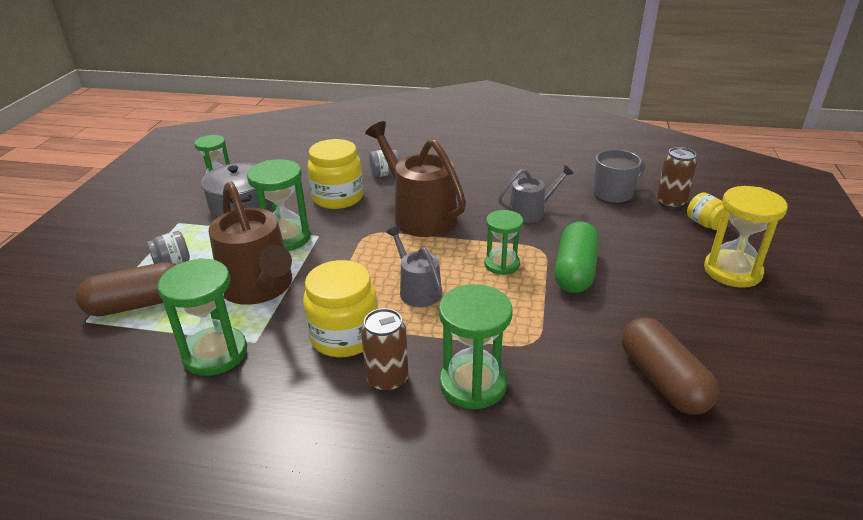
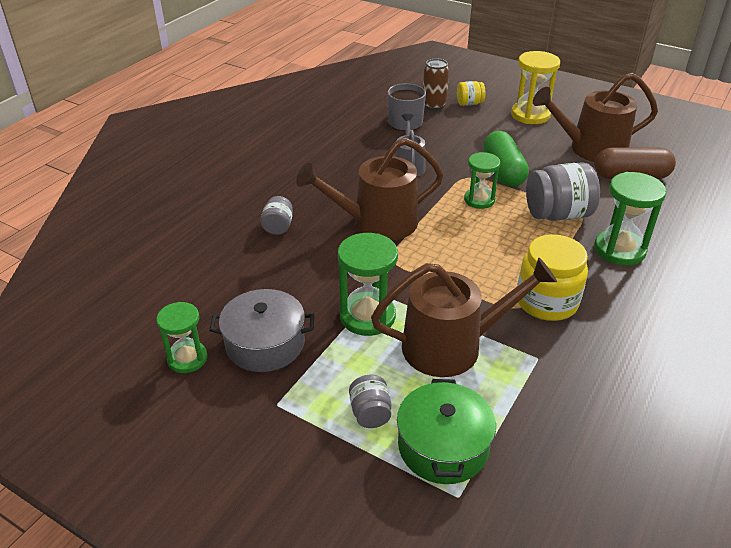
camera: 70 degrees left, 5 degrees up
brown capsule [76,262,176,316] -> green pot [397,379,496,484]
green hourglass [157,258,247,376] -> none
yellow jar [307,139,363,209] -> none
brown can [361,308,408,392] -> none
grey watering can [386,226,442,307] -> none
green capsule [554,221,599,293] -> green capsule turned 45 degrees clockwise [484,131,529,187]
none -> grey jar [526,162,600,221]
none -> brown watering can [533,73,658,162]

